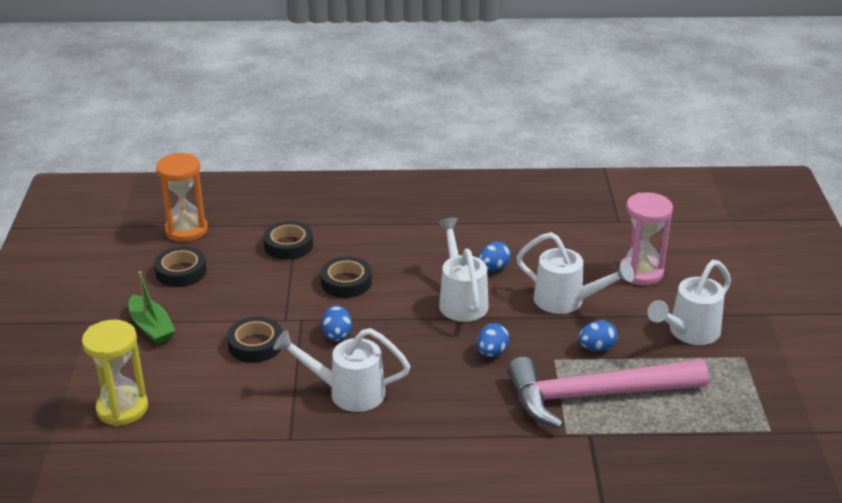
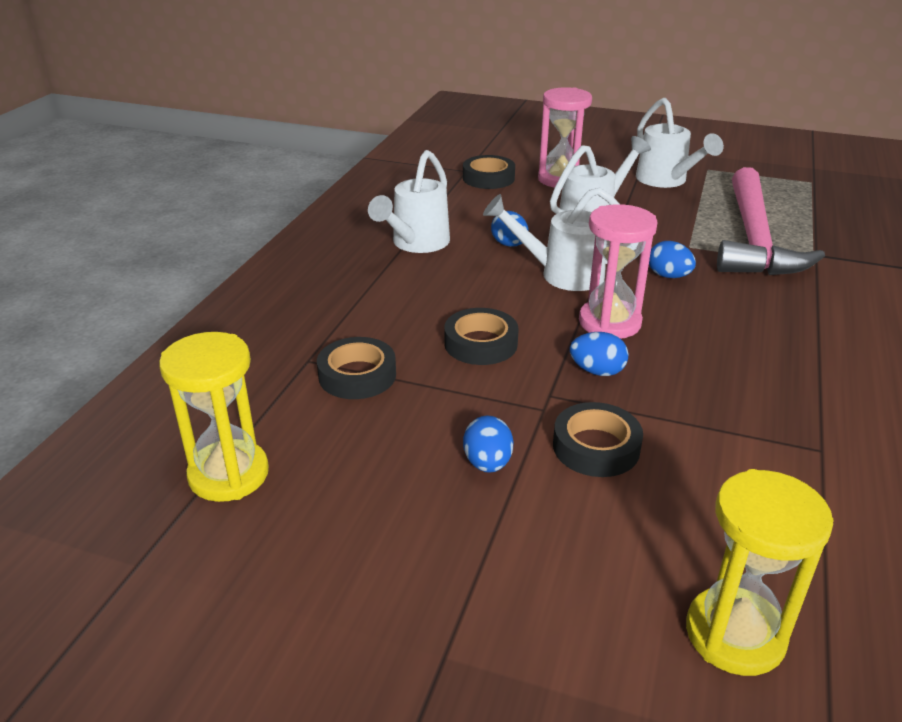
camera: 70 degrees left, 0 degrees up
green boat [129,271,176,345] -> none
black tape [154,246,207,287] -> black tape moved to [463,155,515,189]
orange hourglass [156,153,208,242] -> yellow hourglass [159,332,269,502]
white watering can [273,328,410,412] -> white watering can moved to [368,150,450,253]
blue egg [578,320,618,351] -> blue egg moved to [463,416,513,473]
none -> pink hourglass [579,204,658,339]

